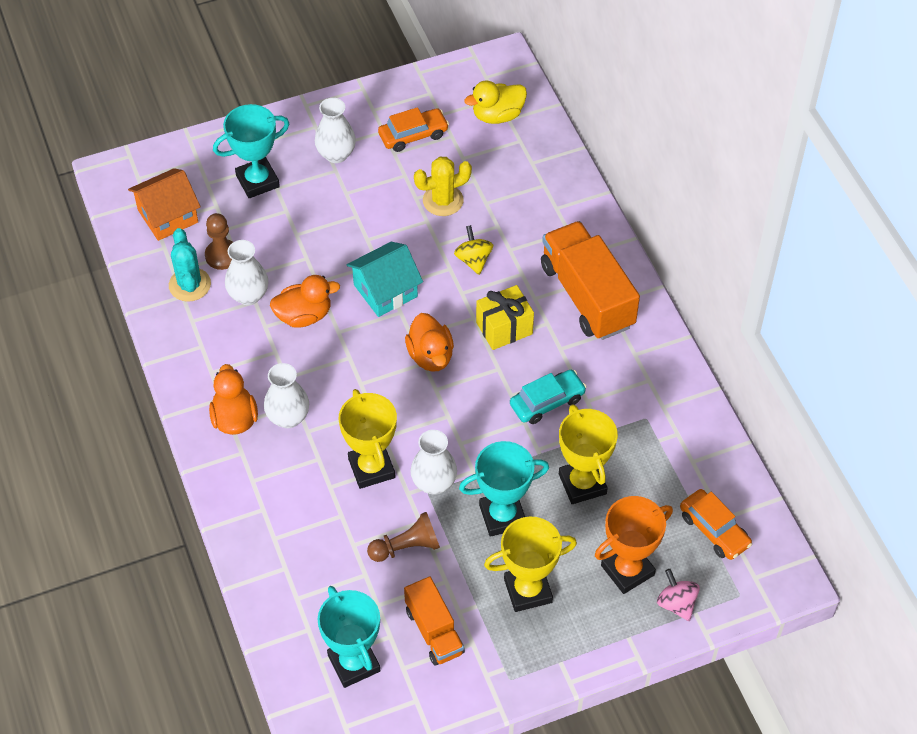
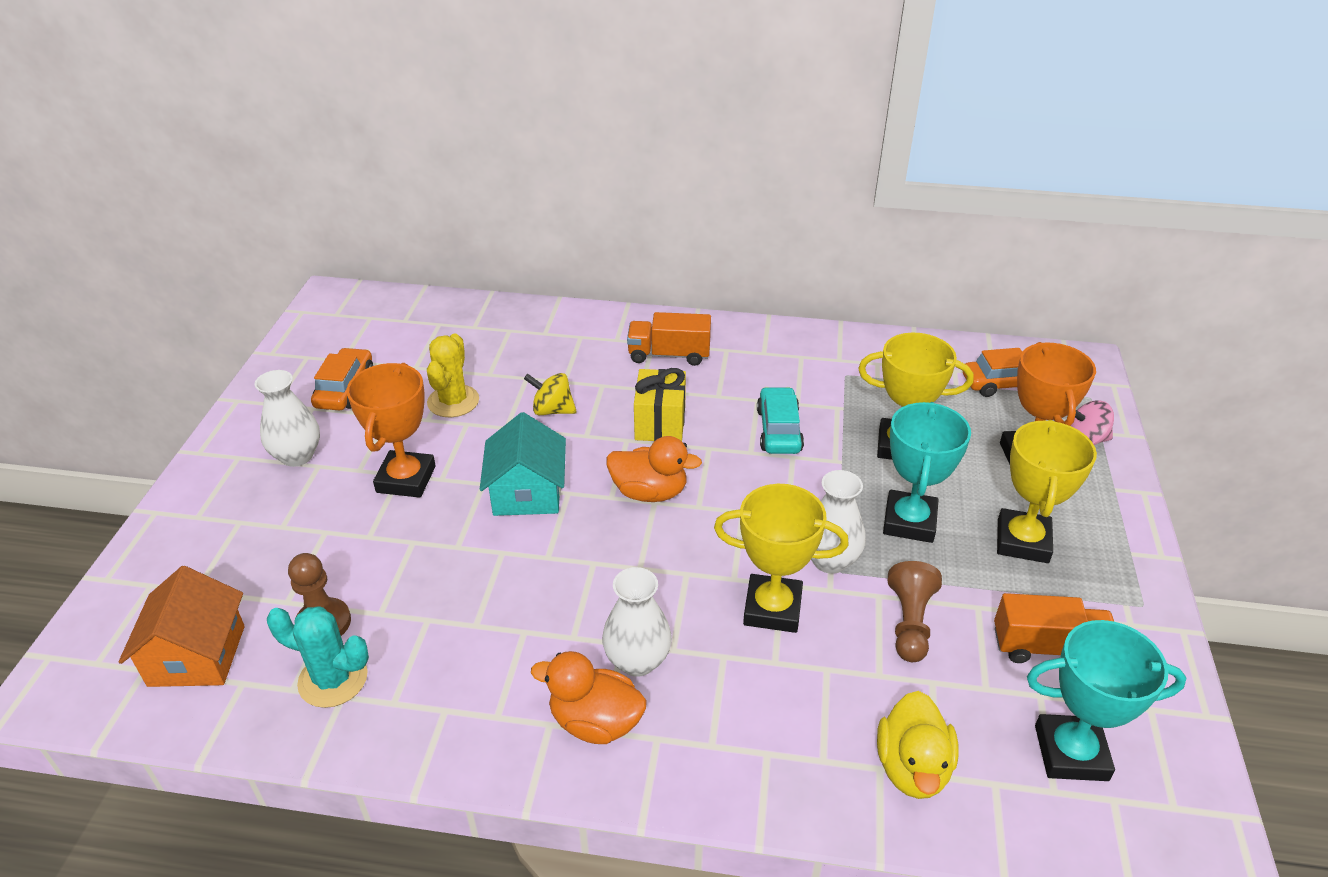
camera: 60 degrees left, 15 degrees down
turquoise trophy [213,104,290,198] -> none
white vase [225,240,268,305] -> none
orange duck [270,275,340,328] -> none
yellow duck [464,81,527,124] -> yellow duck moved to [877,691,959,799]
orange truck [541,221,640,340] -> orange truck [627,312,711,366], size x0.59
none -> orange trophy [346,363,436,498]

